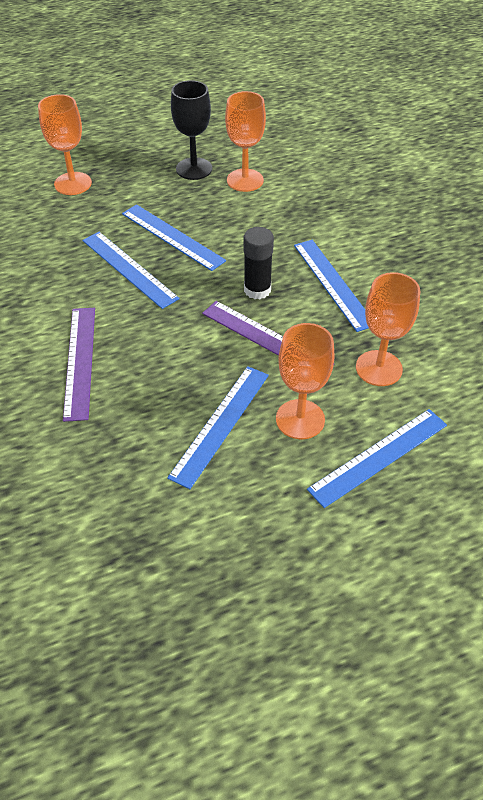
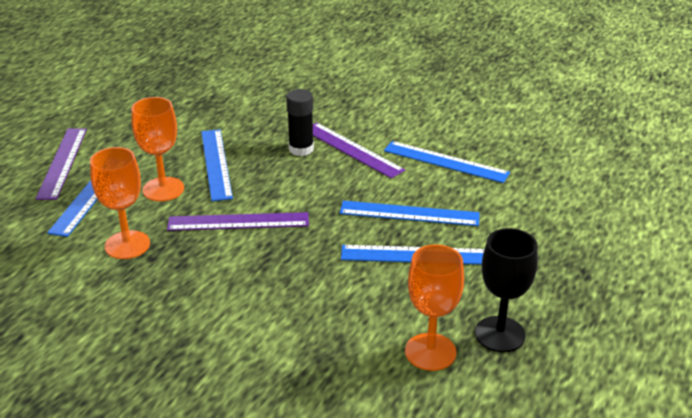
camera: 140 degrees right, 15 degrees down
orange goblet [38,94,92,195] -> none
black glue stick [243,227,274,299] -> black glue stick moved to [286,89,314,156]
blue ruler [294,240,369,332] -> blue ruler moved to [384,141,510,183]
none -> purple ruler [35,129,87,200]

